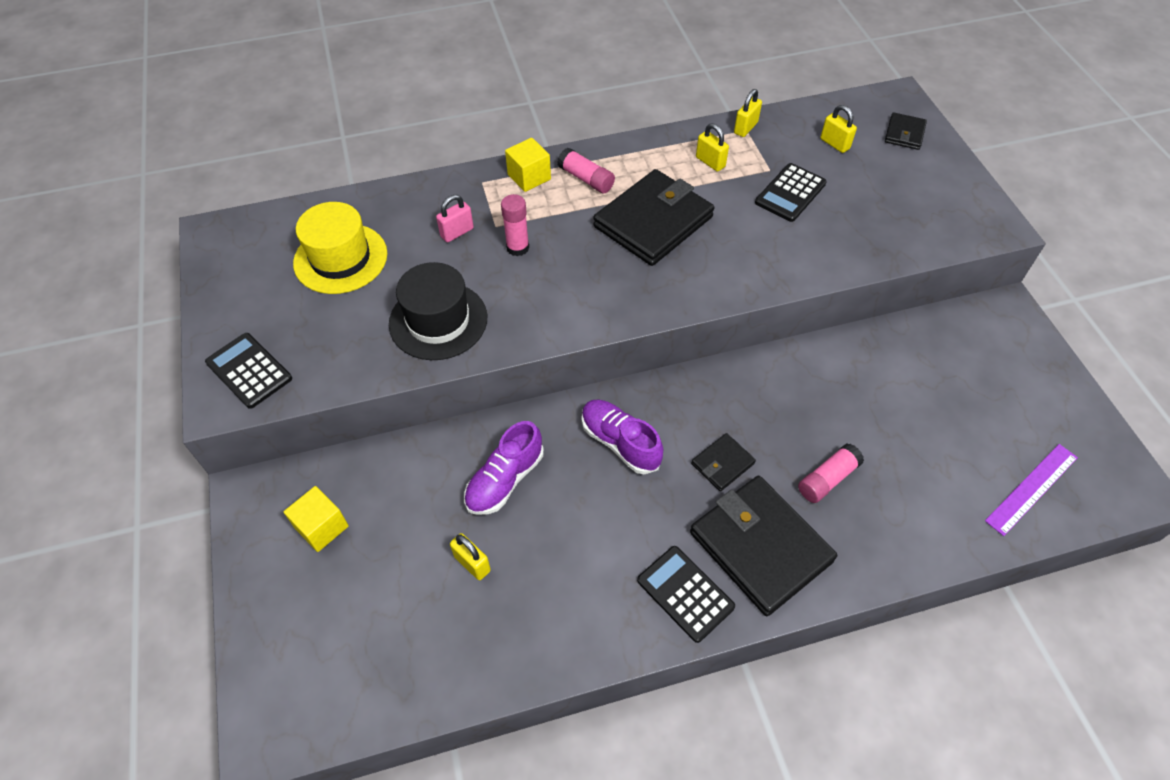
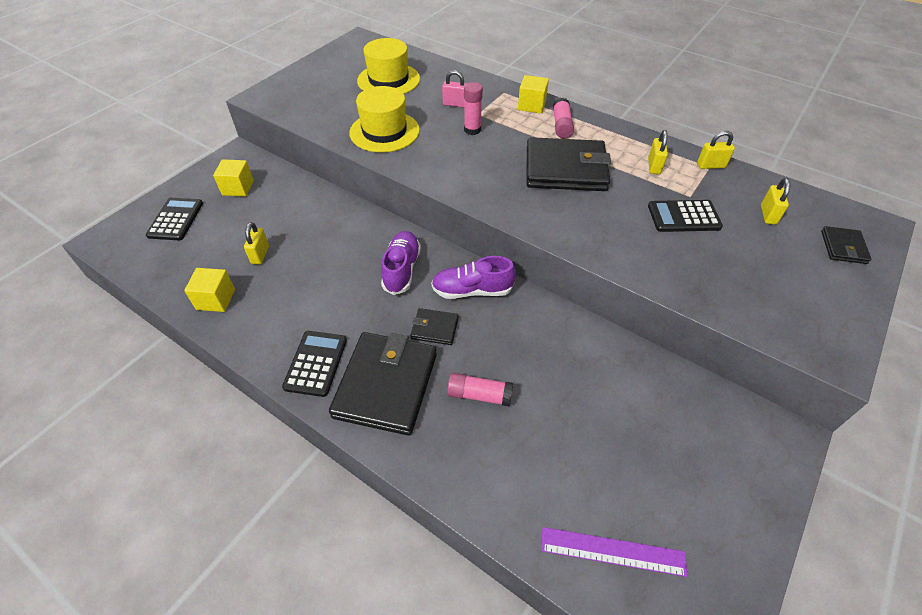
camera: 50 degrees right, 5 degrees down
black calculator [205,333,292,409] -> black calculator moved to [146,198,203,240]
black hat [389,262,487,360] -> yellow hat [349,86,420,153]
purple shoe [464,421,544,515] -> purple shoe moved to [431,256,516,299]
black wallet [885,112,927,150] -> black wallet turned 60 degrees counterclockwise [821,226,872,264]
none -> yellow cube [184,268,235,312]

